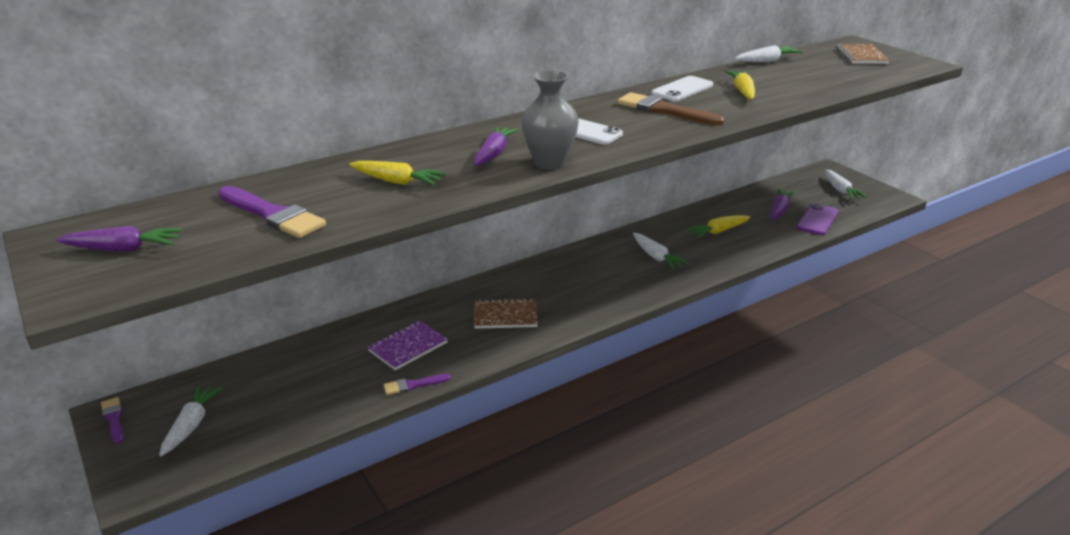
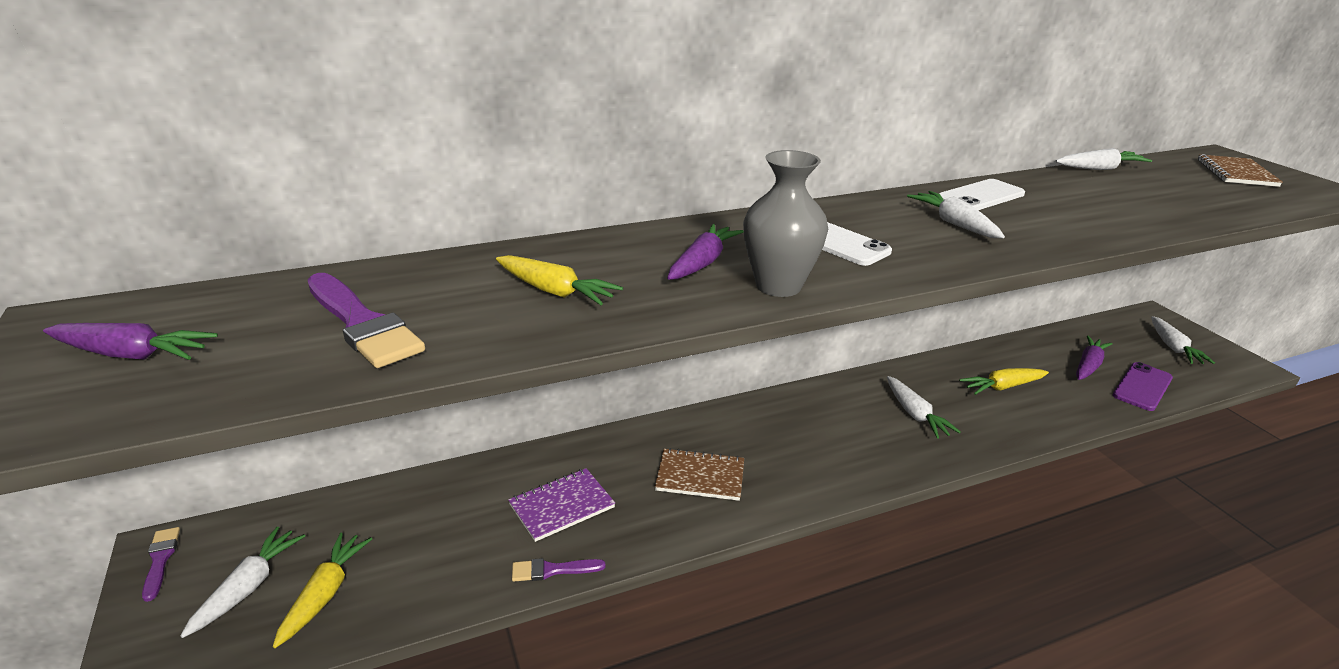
camera: 10 degrees right, 0 degrees up
brown brush [618,92,725,125] -> white carrot [907,191,1005,238]
yellow carrot [725,71,755,99] -> yellow carrot moved to [273,533,372,648]

